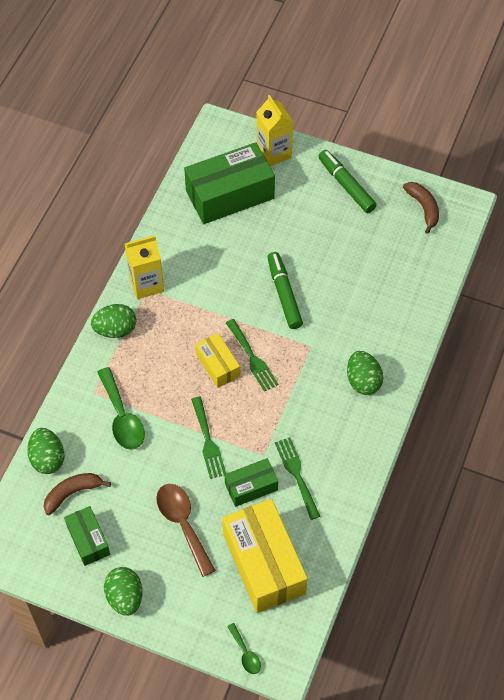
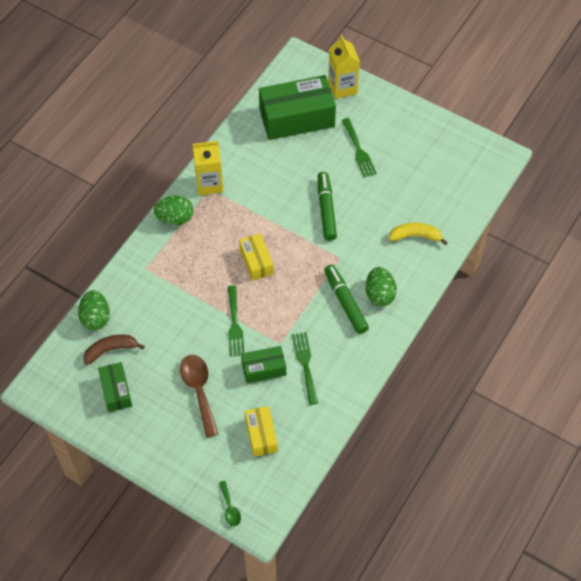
camera: 10 degrees right, 0 degrees up
green spoon [97,367,145,450] -> none
green egg [104,567,143,616] -> none
yellow box [222,499,308,613] -> yellow box [245,406,278,457], size x0.53
green fork [226,319,278,392] -> green fork moved to [342,118,377,177]
green marker [318,150,377,213] -> green marker moved to [324,264,369,334]
brown banana [403,182,439,234] -> none
none -> yellow banana [389,223,448,245]

